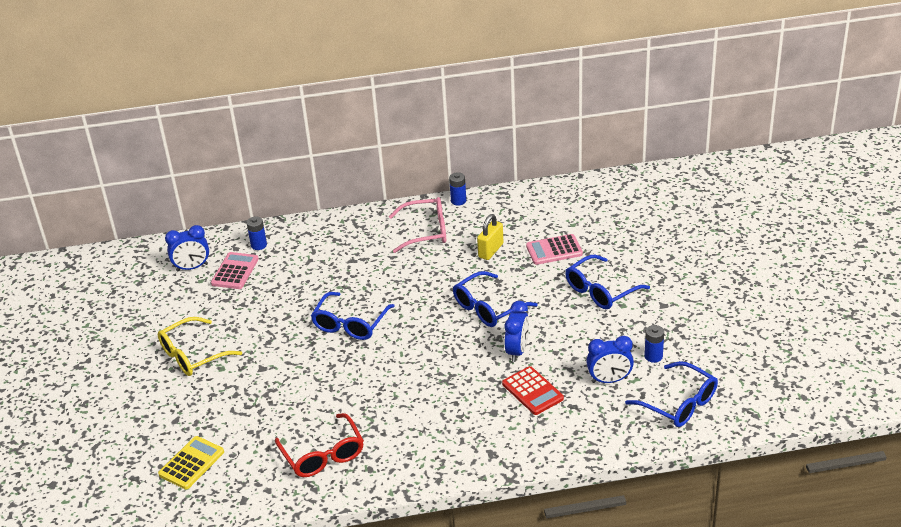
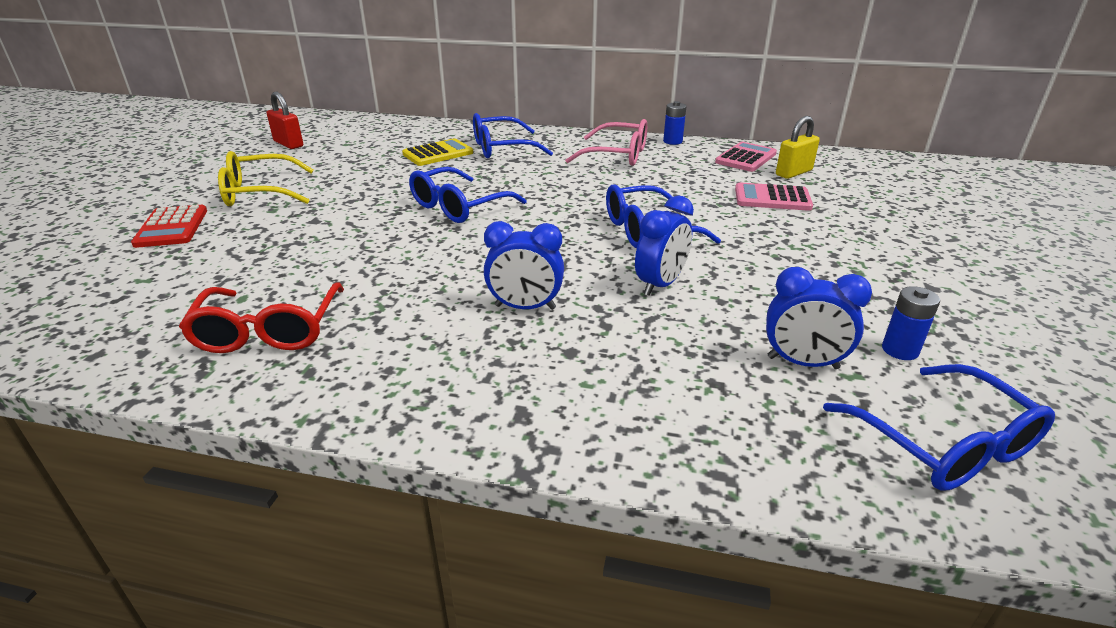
camera: 20 degrees right, 5 degrees down
yellow calculator [158,436,224,489] -> yellow calculator moved to [402,138,473,166]
blue clock [165,225,209,271] -> blue clock moved to [484,221,564,310]
pink calculator [211,252,259,289] -> pink calculator moved to [715,142,777,172]
blue battery [246,216,267,250] -> none
yellow padlock [477,214,503,260] -> yellow padlock moved to [776,116,820,179]
red calculator [502,366,564,415] -> red calculator moved to [131,205,207,248]
blue glasses [565,255,650,309] -> blue glasses moved to [473,113,553,158]
none -> red padlock [267,92,303,149]

